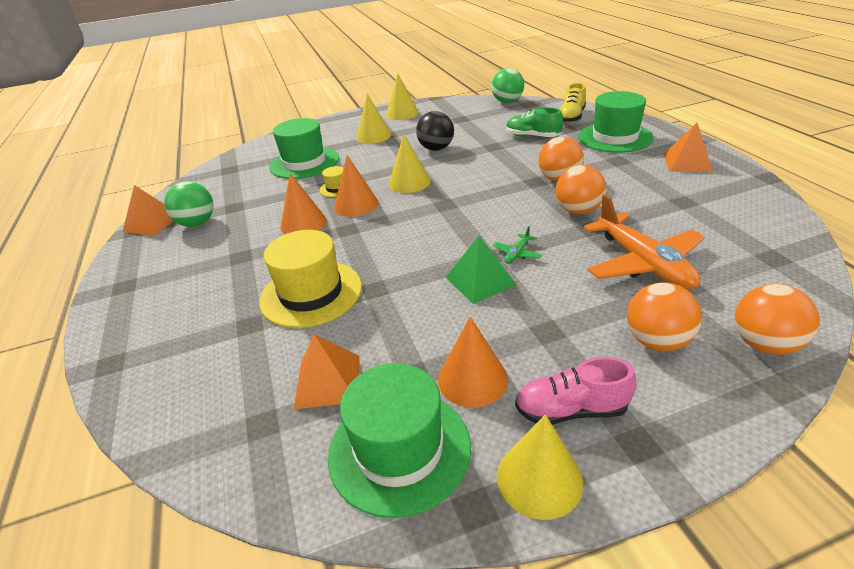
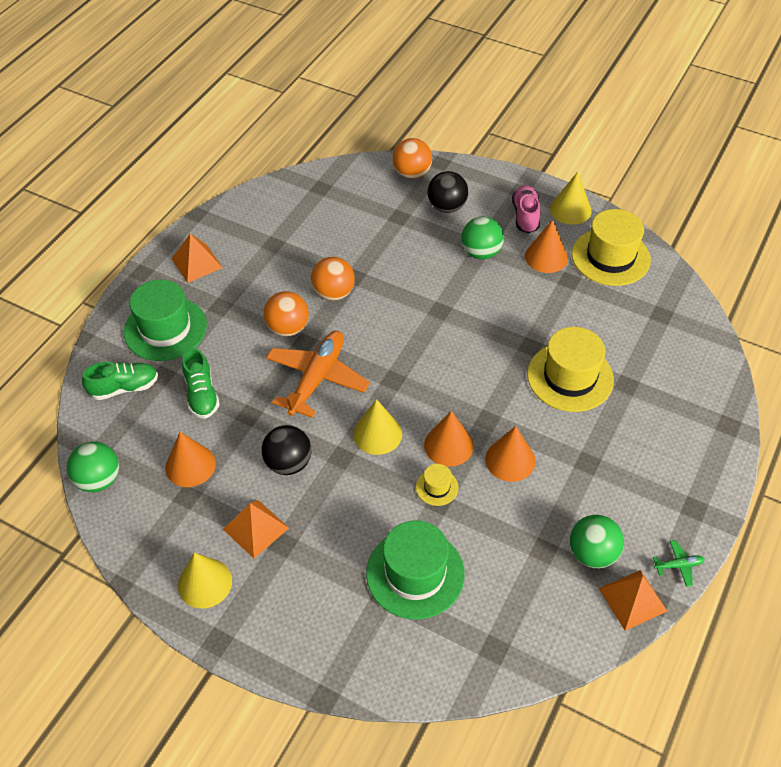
camera: 135 degrees left, 15 degrees up
orange pyramid [294,334,360,409] -> orange pyramid moved to [223,500,289,558]
green hat [328,363,471,518] -> yellow hat [572,209,651,286]
yellow cone [356,93,391,144] -> none
green pyramid [446,235,517,304] -> none
green plane [493,226,542,264] -> green plane moved to [653,540,705,587]
pink shoe [515,357,637,425] -> pink shoe turned 135 degrees counterclockwise [512,185,541,233]
yellow shoe [560,83,586,123] -> green shoe [82,362,158,400]
orange plane [584,194,705,290] -> orange plane moved to [266,331,370,418]
orange ball [627,282,702,351] -> black ball [427,171,468,213]
none -> orange cone [165,432,216,487]
none -> green ball [461,217,504,259]

